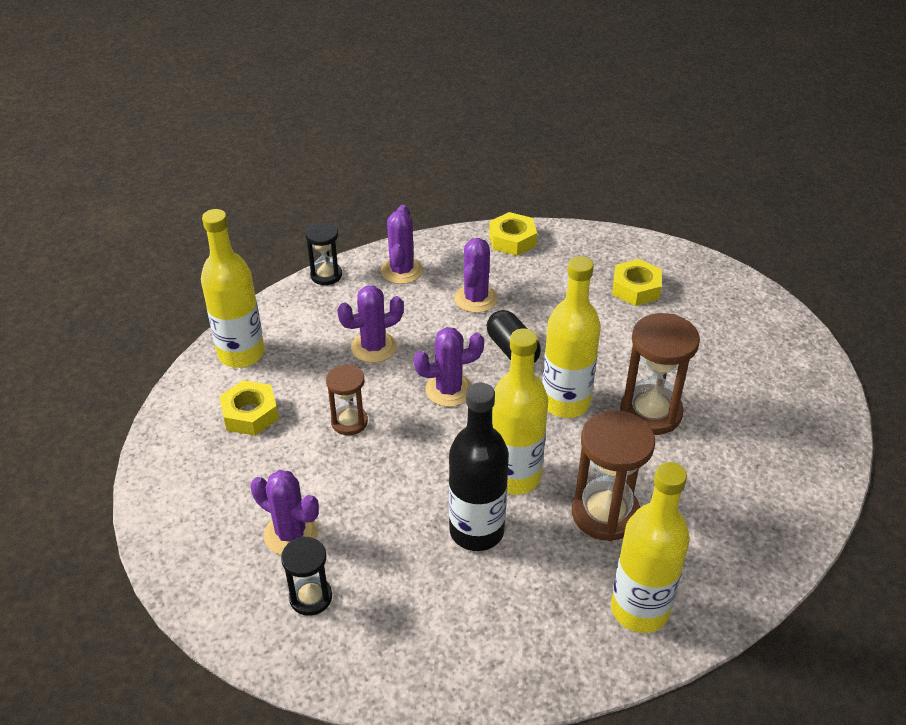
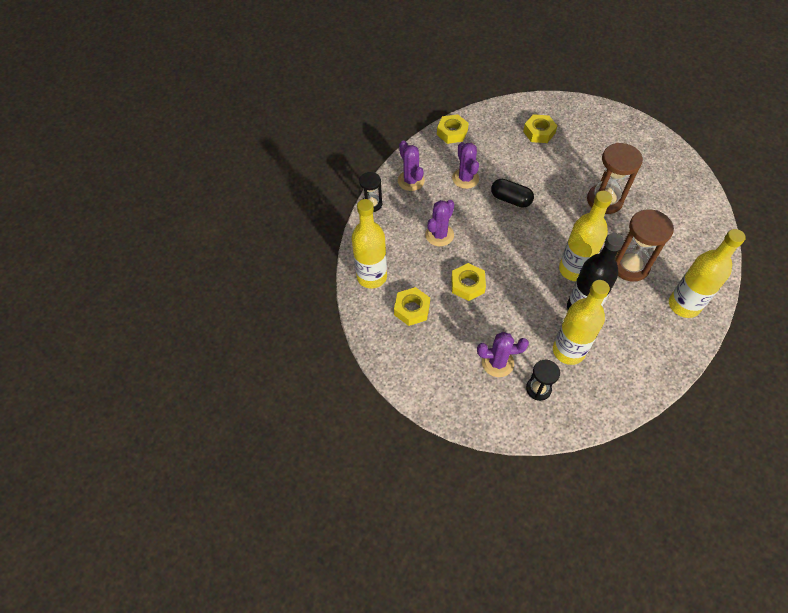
camera: 30 degrees left, 15 degrees up
brown hourglass [326,364,368,435] -> yellow nut [452,263,486,301]
purple cactus [414,327,484,407] -> none
yellow bottle [542,256,601,418] -> yellow bottle moved to [553,280,610,365]

